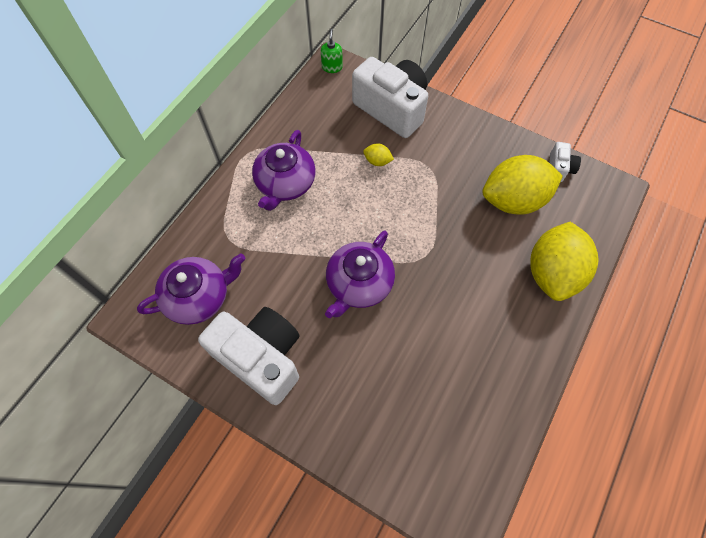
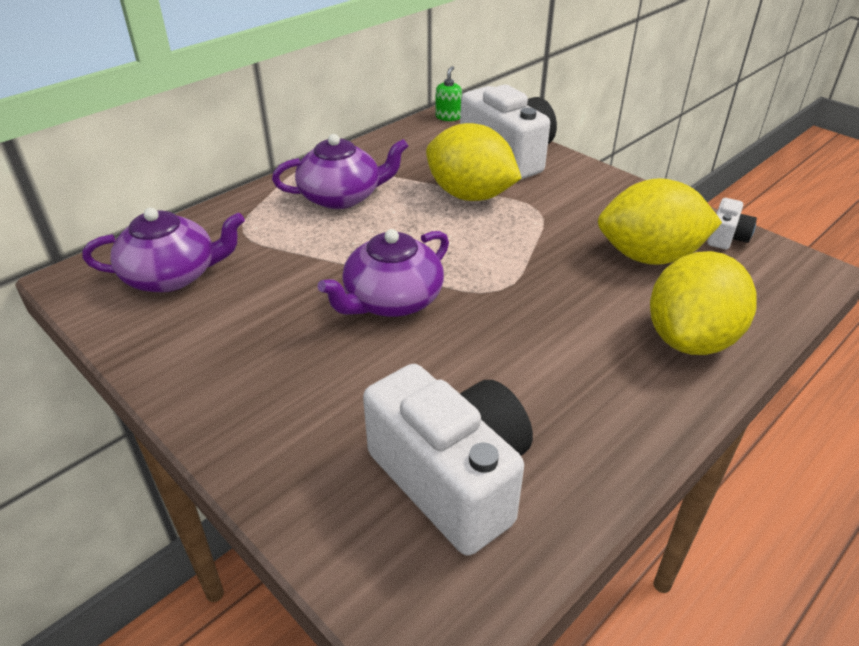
camera: 15 degrees right, 25 degrees down
white camera [198,307,299,405] -> white camera moved to [363,364,533,556]
purple teapot [252,130,316,211] -> purple teapot turned 135 degrees counterclockwise [272,134,409,209]
yellow lemon [363,143,394,166] -> yellow lemon [426,123,522,201], size x2.48

